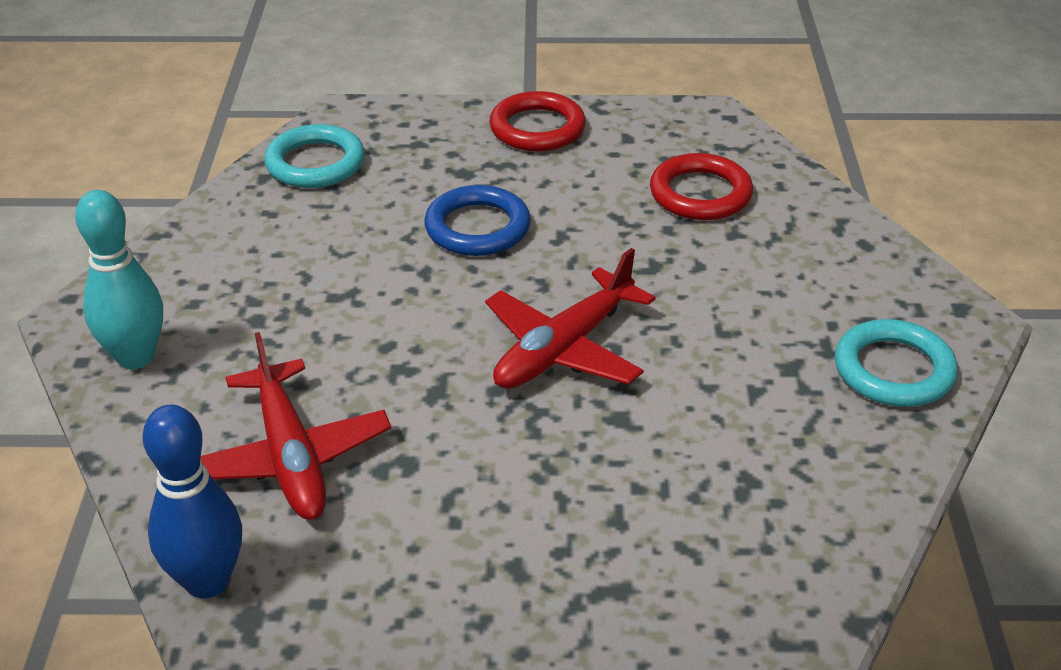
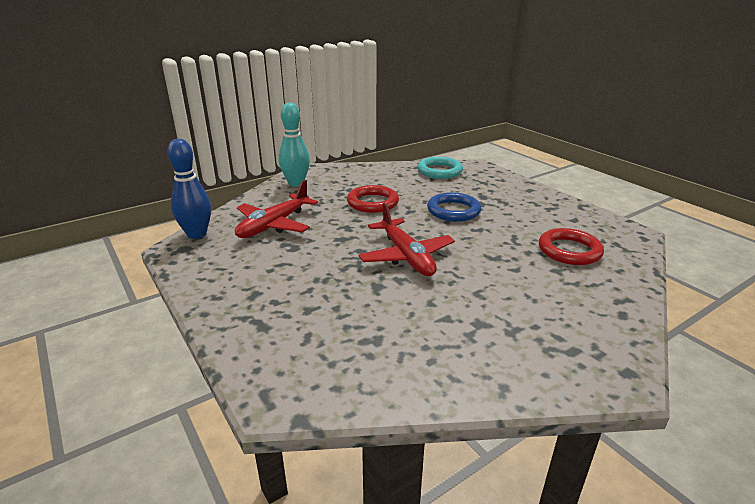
camera: 55 degrees right, 10 degrees down
red plane [485,248,656,388] -> red plane turned 120 degrees counterclockwise [359,202,455,276]
red ring [489,91,586,151] -> red ring moved to [347,185,399,213]
turquoise ring [835,319,958,407] -> none

